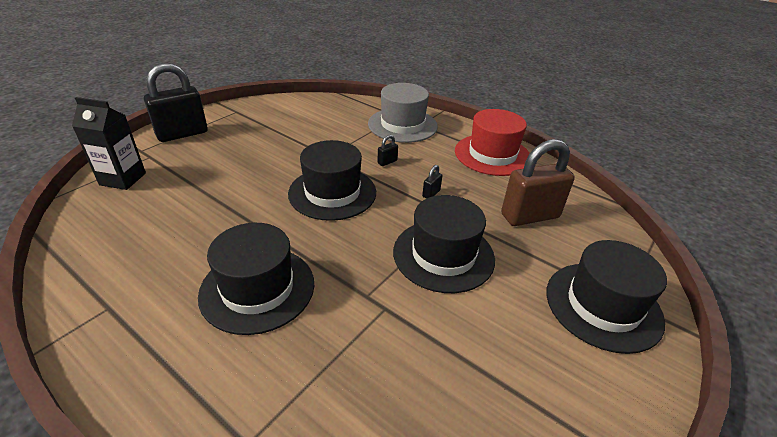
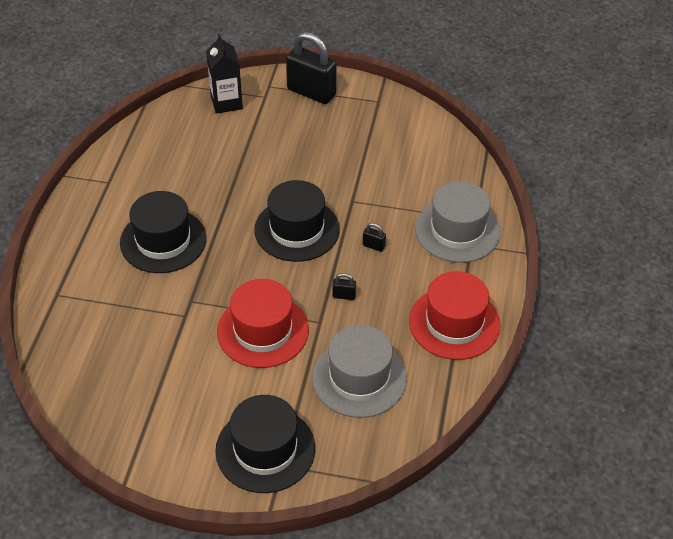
camera: 65 degrees right, 10 degrees up
black hat [393,195,495,293] -> red hat [217,279,309,368]
brown padlock [501,139,575,226] -> grey hat [312,325,407,418]

